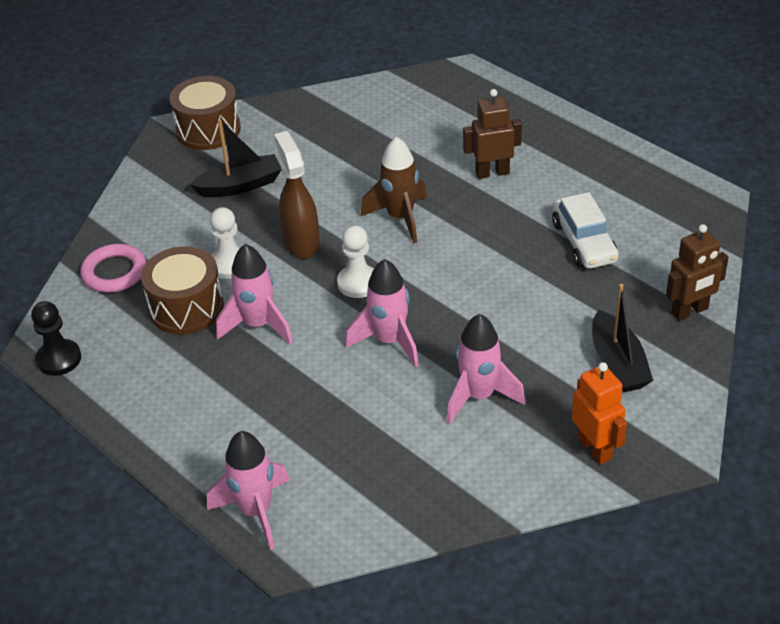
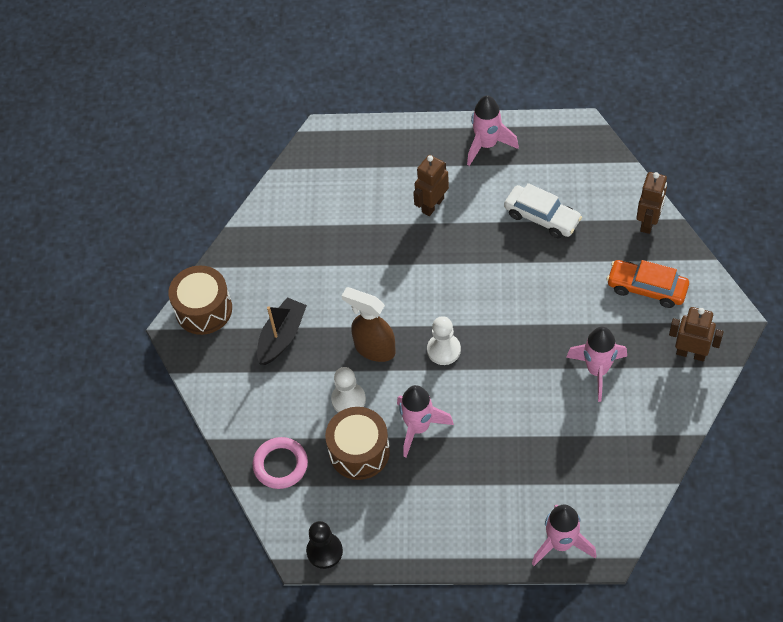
camera: 40 degrees left, 15 degrees up
pink rocket [345,259,419,367] -> pink rocket moved to [467,96,519,166]
brown rocket [361,137,427,243] -> none
orange robot [572,362,627,465] -> brown robot [669,307,724,362]
black boat [592,284,653,392] -> orange car [606,260,689,308]

